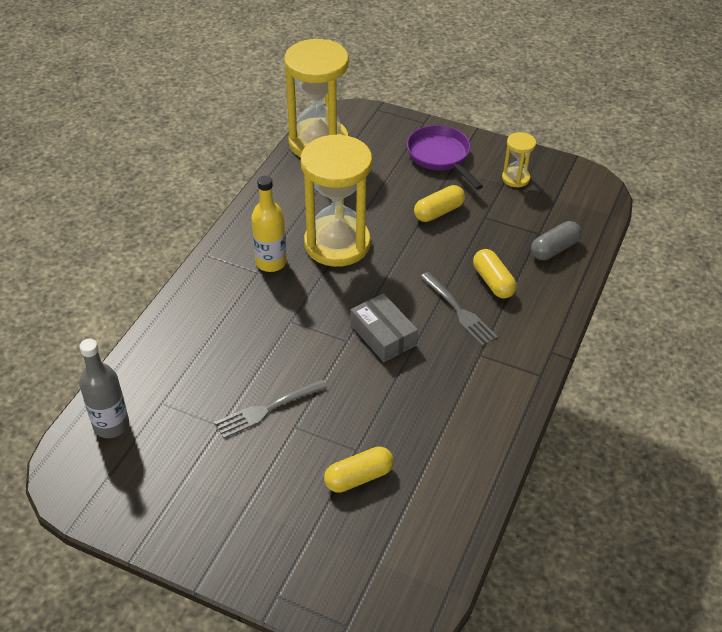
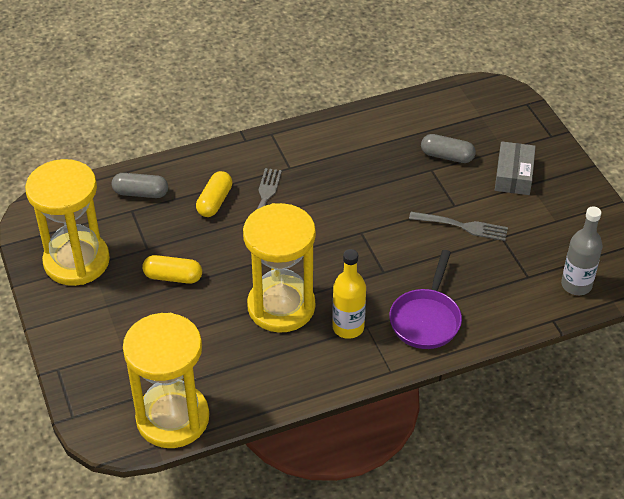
camera: 135 degrees left, 0 degrees up
yellow capsule [324,446,394,493] -> grey capsule [421,134,476,163]
grey box [351,293,418,362] -> grey box moved to [495,141,536,195]
purple pan [407,125,483,190] -> purple pan moved to [389,250,462,349]
yellow hourglass [502,132,536,188] -> yellow hourglass [25,159,110,286], size x2.21

